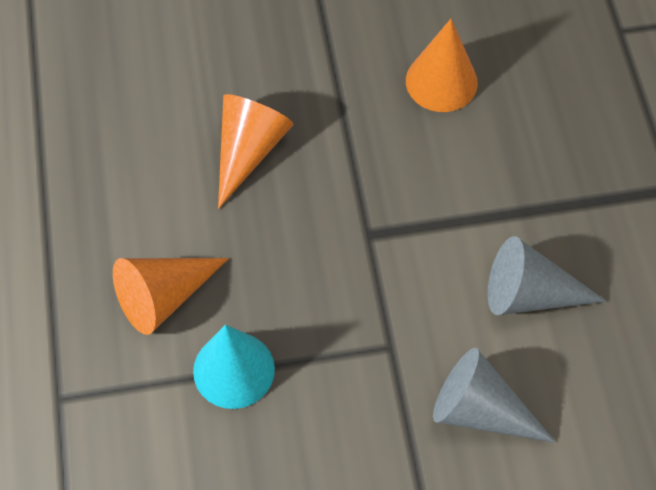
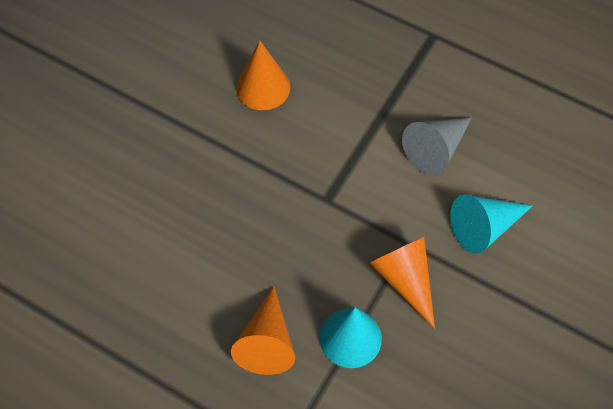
camera: 50 degrees left, 0 degrees up
orange cone [218,94,293,209] -> orange cone moved to [369,237,435,329]
grey cone [433,348,556,443] -> turquoise cone [450,195,532,254]

